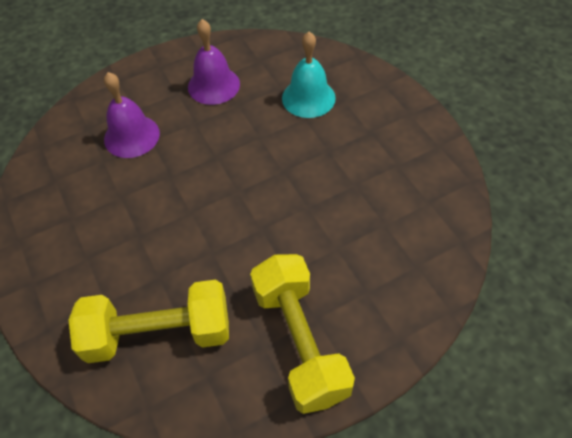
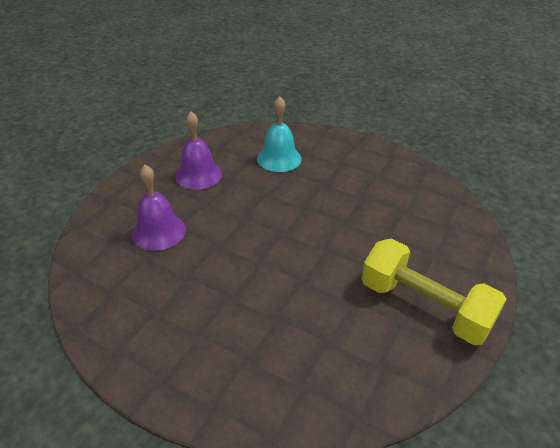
camera: 35 degrees left, 15 degrees down
yellow dumbbell [68,280,229,363] -> none

